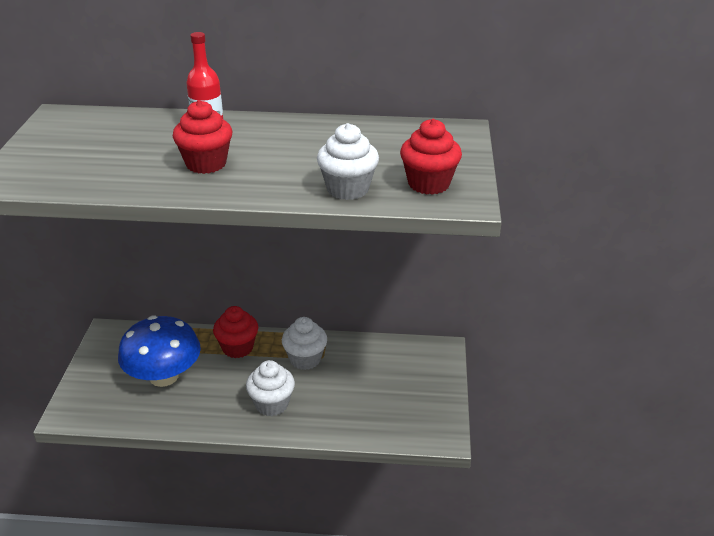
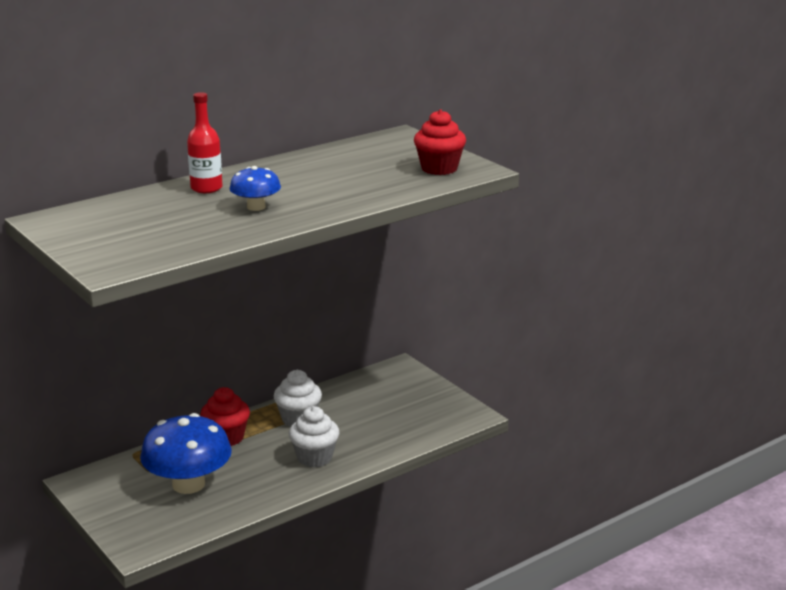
camera: 40 degrees left, 10 degrees down
red cupcake [173,100,232,174] -> blue mushroom [230,166,281,211]
white cupcake [317,123,379,200] -> none

